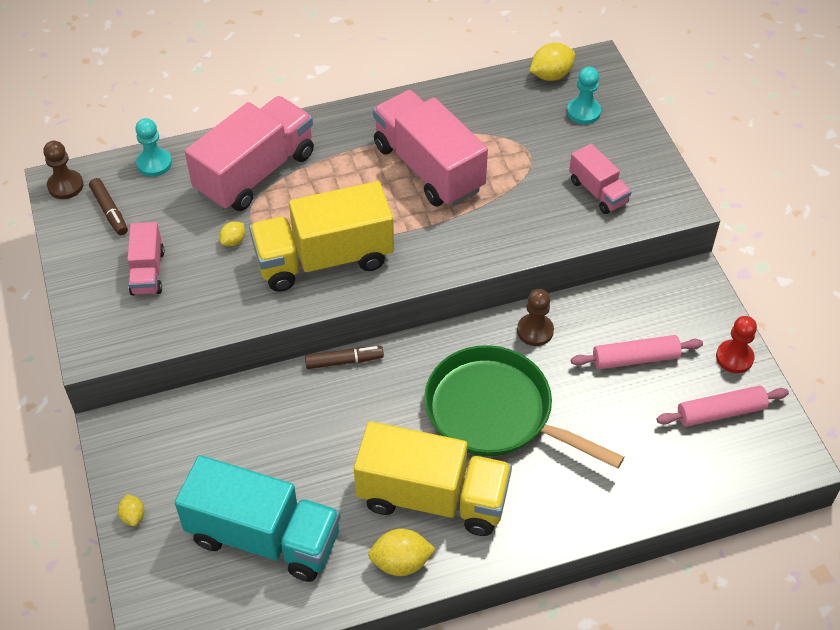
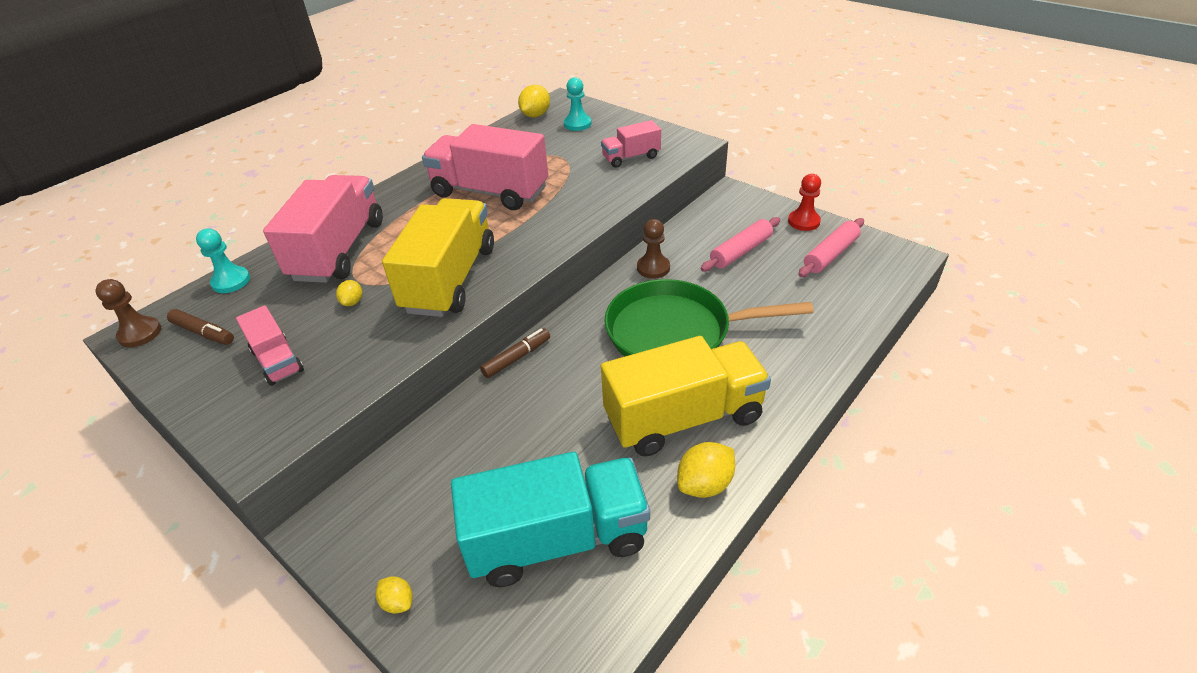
camera: 30 degrees left, 10 degrees down
yellow truck [249,181,394,292] -> yellow truck turned 150 degrees clockwise [382,198,494,317]
pink truck [569,144,632,214] -> pink truck turned 135 degrees clockwise [601,120,661,168]

